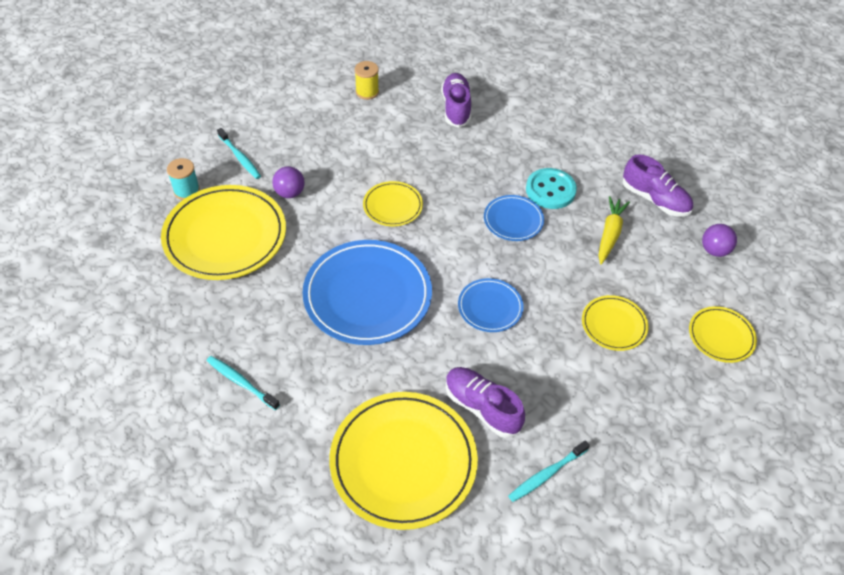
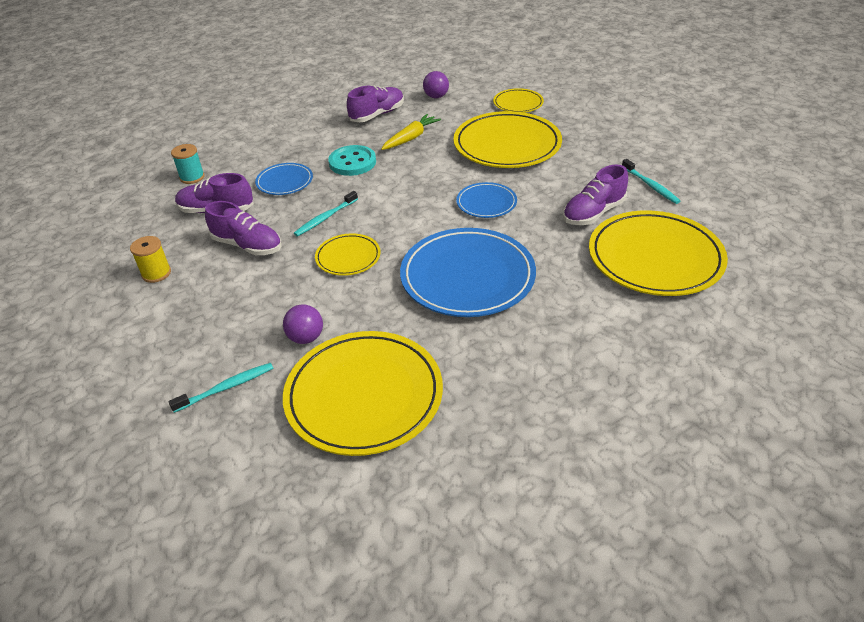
camera: 80 degrees left, 10 degrees down
turquoise spool [167,158,200,200] -> turquoise spool moved to [171,144,205,184]
turquoise toothbrush [207,356,280,410] -> turquoise toothbrush moved to [294,191,358,236]
blue plate [484,195,544,241] -> blue plate moved to [255,163,313,195]
yellow plate [582,295,648,351] -> yellow plate [453,111,562,168], size x1.97
yellow carrot [598,196,630,264] -> yellow carrot turned 105 degrees clockwise [381,114,441,150]
none -> purple shoe [205,201,281,255]

